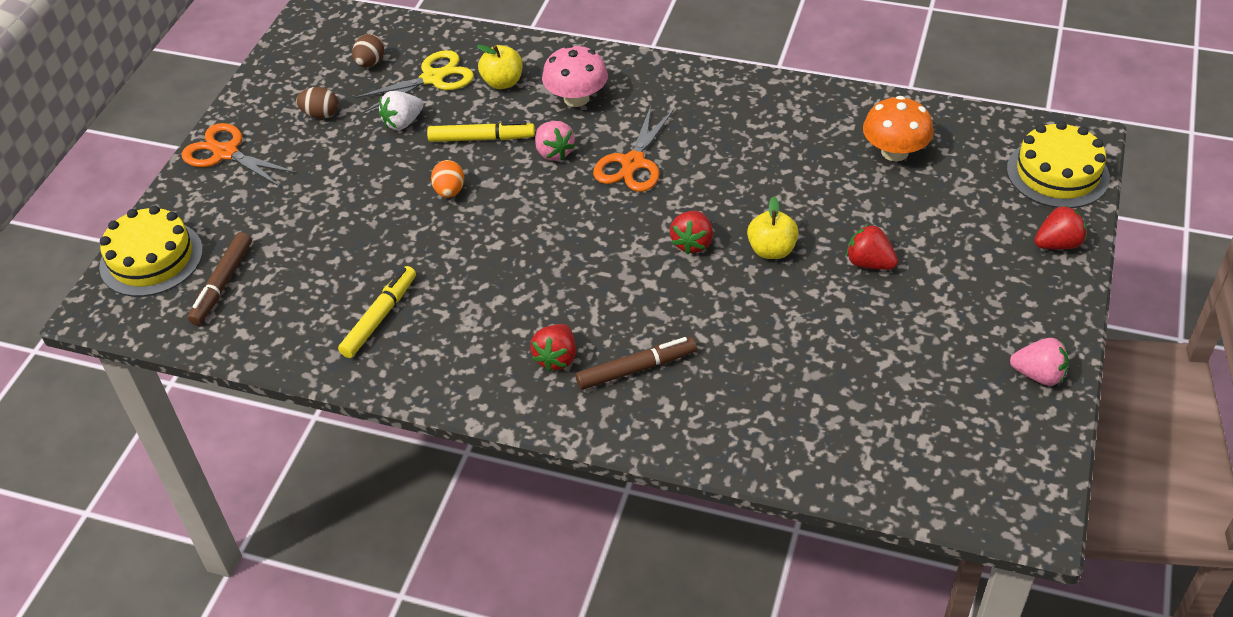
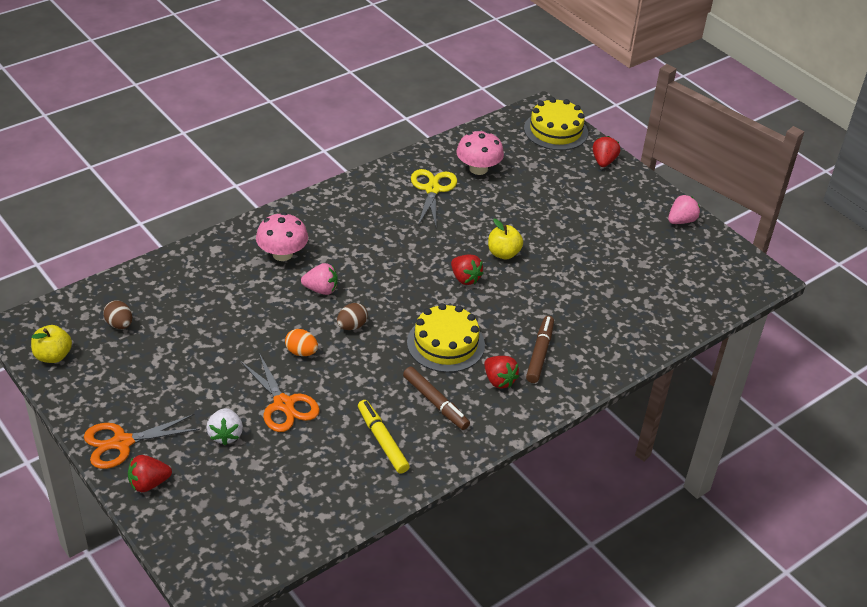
camera: 60 degrees left, 5 degrees down
yellow cake [99,206,203,297] -> yellow cake moved to [407,303,485,373]
brown marker [188,232,252,325] -> brown marker moved to [403,367,470,430]
brown egg [296,87,338,119] -> brown egg moved to [337,303,368,330]
yellow scissors [353,50,474,113] -> yellow scissors moved to [411,169,457,226]
white strawberry [379,91,423,130] -> white strawberry moved to [206,408,243,445]
yellow marker [427,121,535,142] -> none
yellow apple [477,45,523,89] -> yellow apple moved to [31,325,72,363]
orange scissors [593,106,674,192] -> orange scissors moved to [240,353,320,432]
red strawberry [846,224,898,270] -> red strawberry moved to [128,455,172,492]
orange mushroom [863,96,934,161] -> pink mushroom [456,131,504,175]

